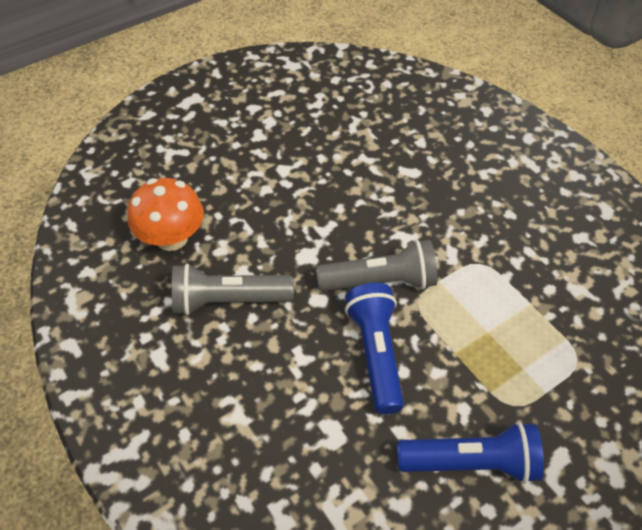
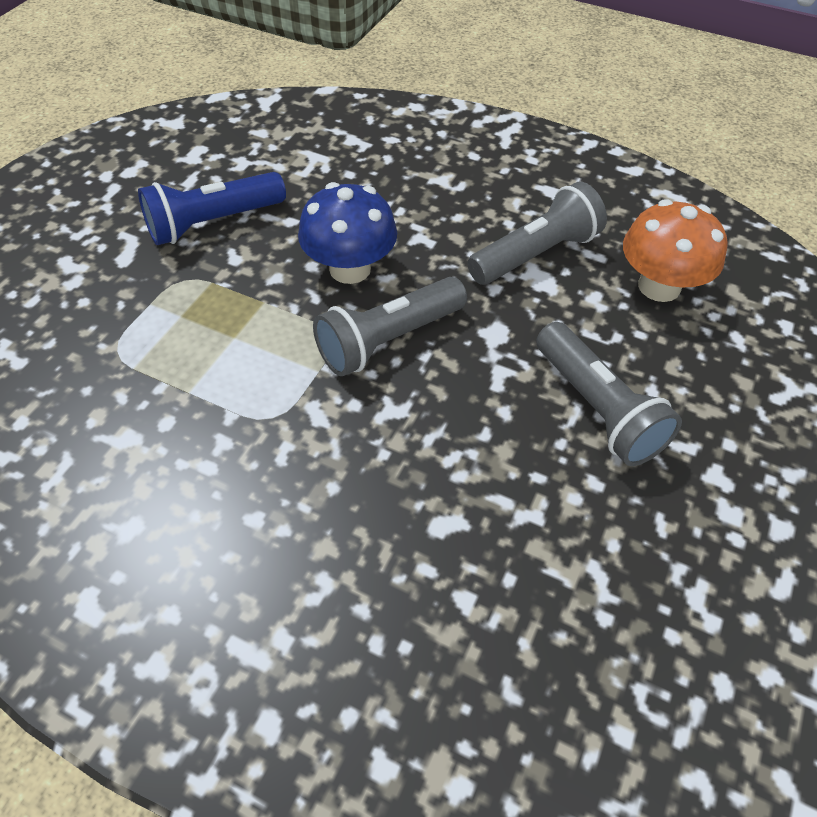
camera: 150 degrees right, 0 degrees up
blue flashlight [345,283,404,414] -> blue mushroom [298,182,397,284]
none -> grey flashlight [536,322,682,466]

